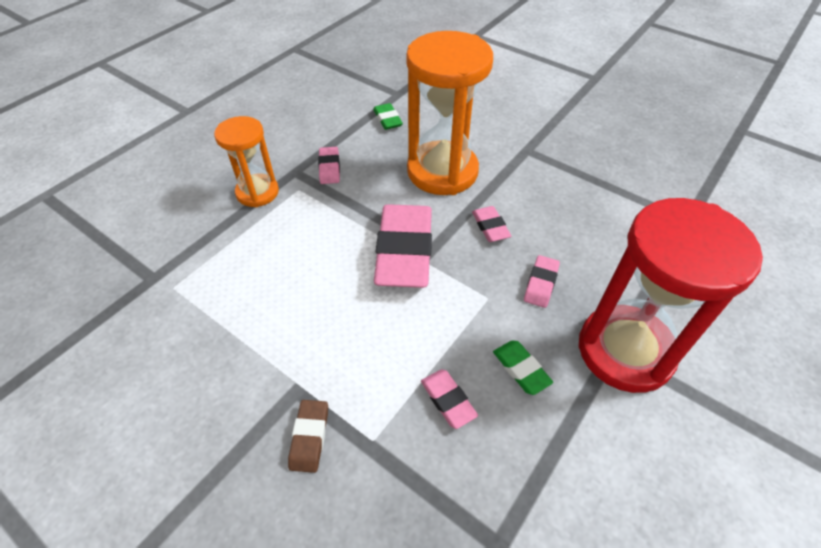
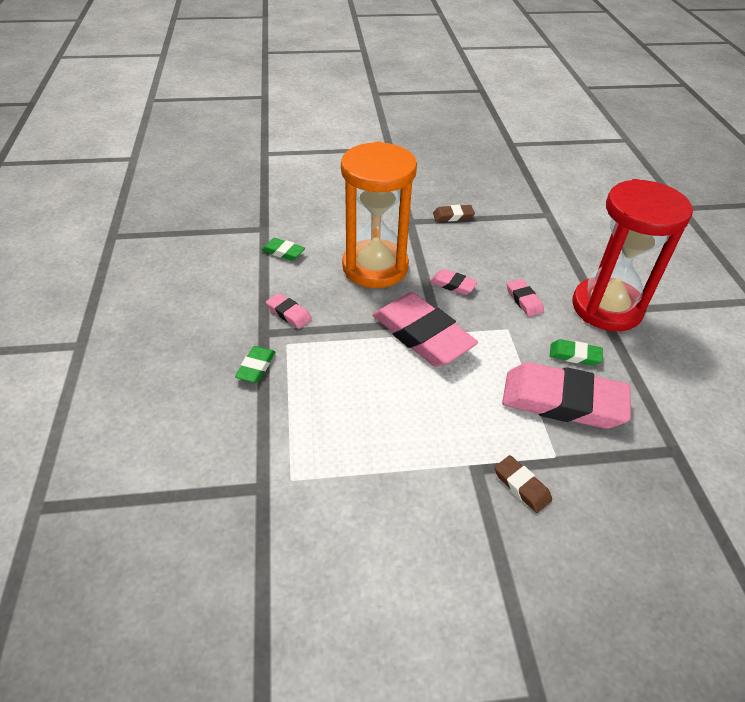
camera: 45 degrees left, 5 degrees down
orange hourglass [214,116,279,207] -> green eraser [235,346,275,383]
pink eraser [421,369,478,429] -> pink eraser [502,362,631,429], size x2.23
none -> brown eraser [433,205,475,222]

